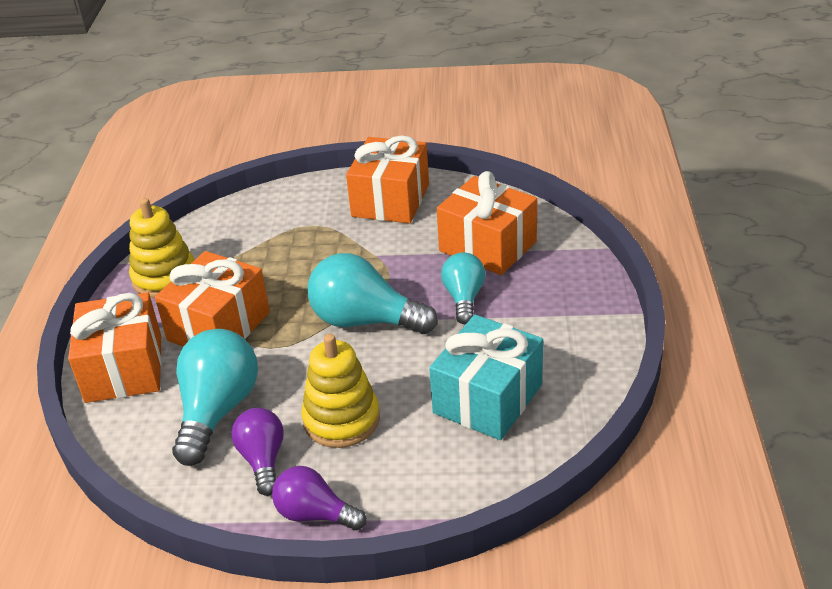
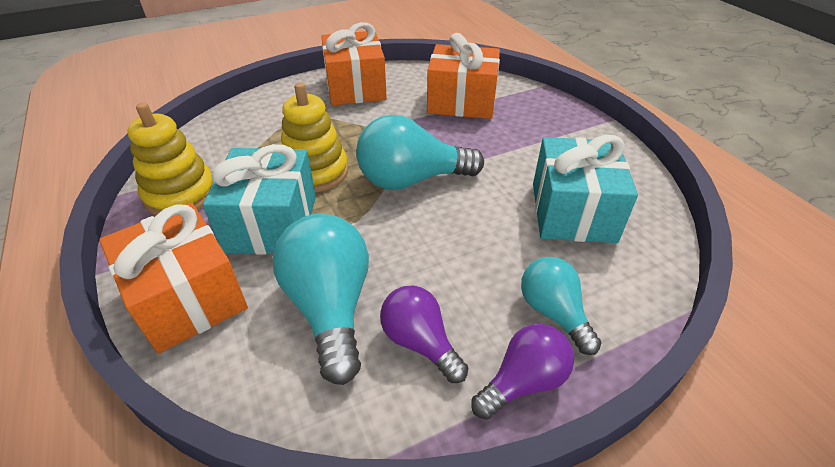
camera: 30 degrees left, 5 degrees up
orange gift [155,251,270,347] -> turquoise gift [203,144,316,255]
purple light bulb [272,466,366,530] -> purple light bulb turned 150 degrees clockwise [471,324,574,420]
yellow stacking toy [301,334,380,448] -> yellow stacking toy moved to [281,82,348,192]
turquoise light bulb [441,252,486,324] -> turquoise light bulb moved to [521,257,601,355]

